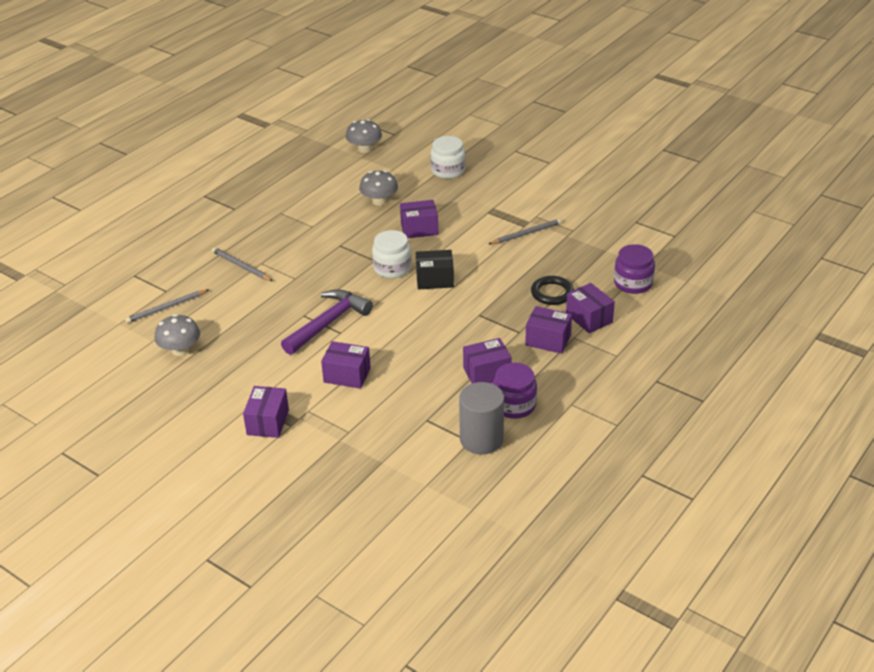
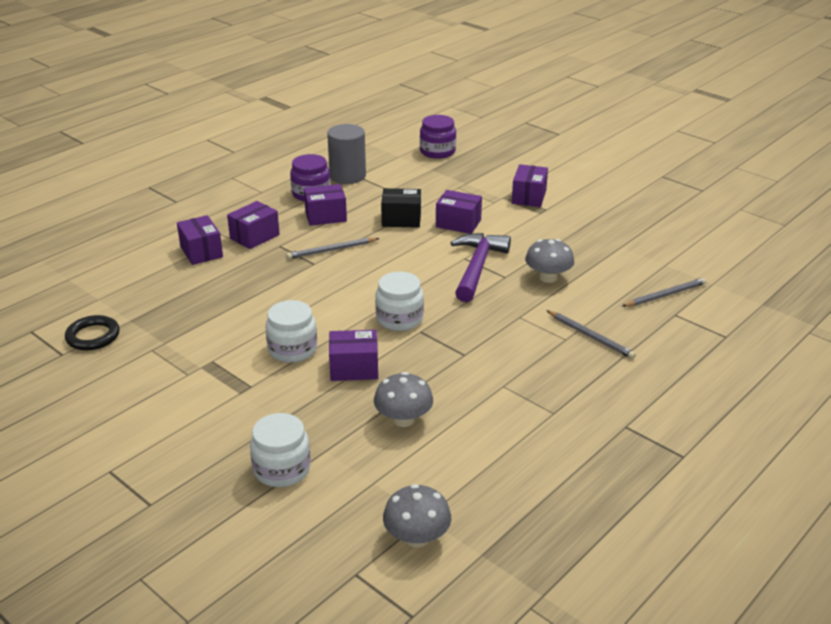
camera: 175 degrees left, 5 degrees down
grey mushroom [154,314,200,356] -> grey mushroom moved to [525,239,575,283]
purple hammer [281,289,373,355] -> purple hammer turned 150 degrees clockwise [450,233,511,302]
black box [416,250,454,289] -> black box moved to [381,188,421,228]
grey pencil [489,219,562,244] -> grey pencil moved to [286,238,380,259]
purple box [525,306,572,354] -> purple box turned 75 degrees counterclockwise [227,201,280,249]
black ring [531,276,574,305] -> black ring moved to [65,315,120,350]
purple jar [614,244,655,294] -> purple jar moved to [420,115,456,159]
none -> white jar [265,300,317,363]

